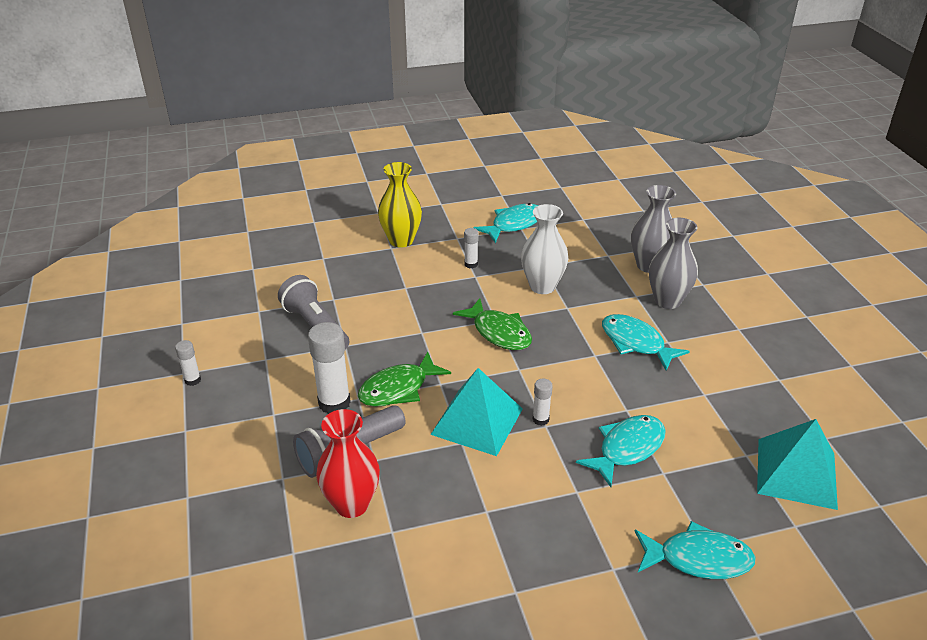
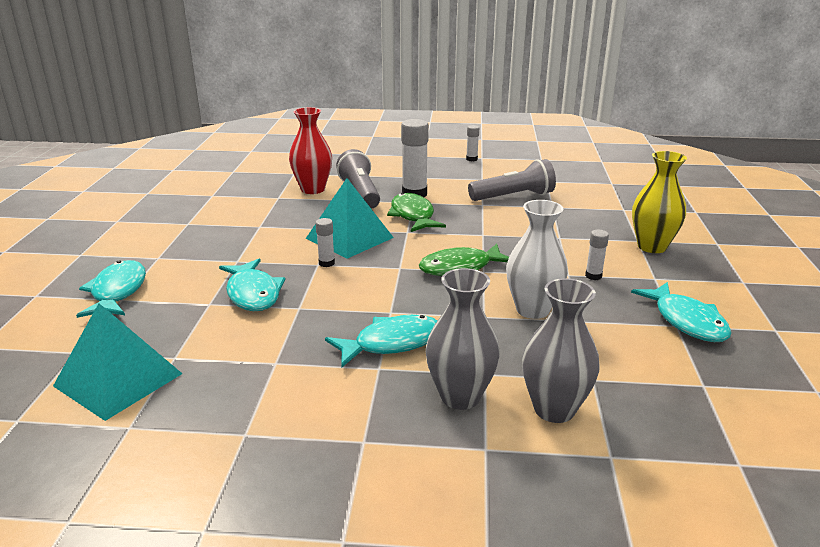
camera: 110 degrees right, 10 degrees down
turquoise fish [634,521,756,579] -> turquoise fish turned 150 degrees clockwise [76,260,146,318]

